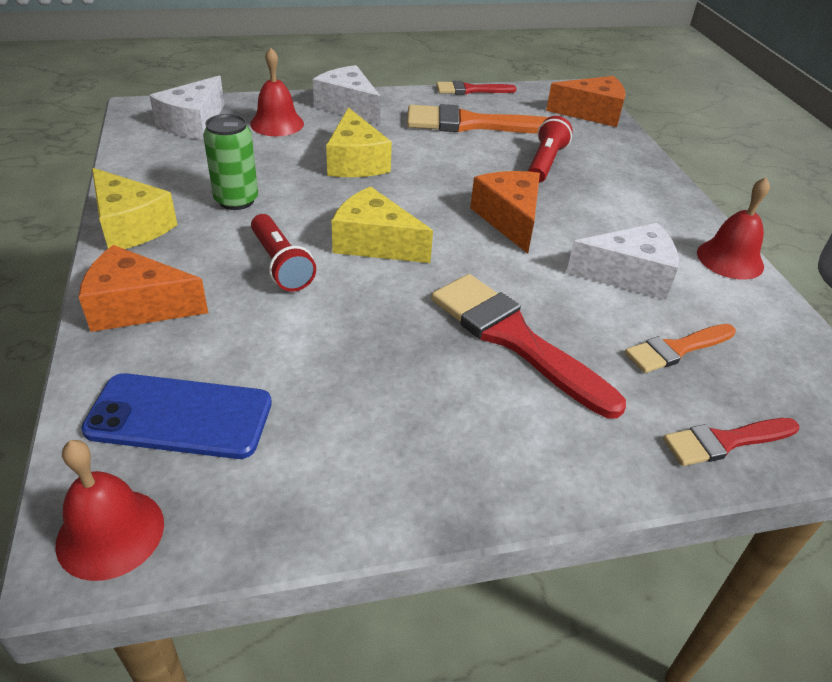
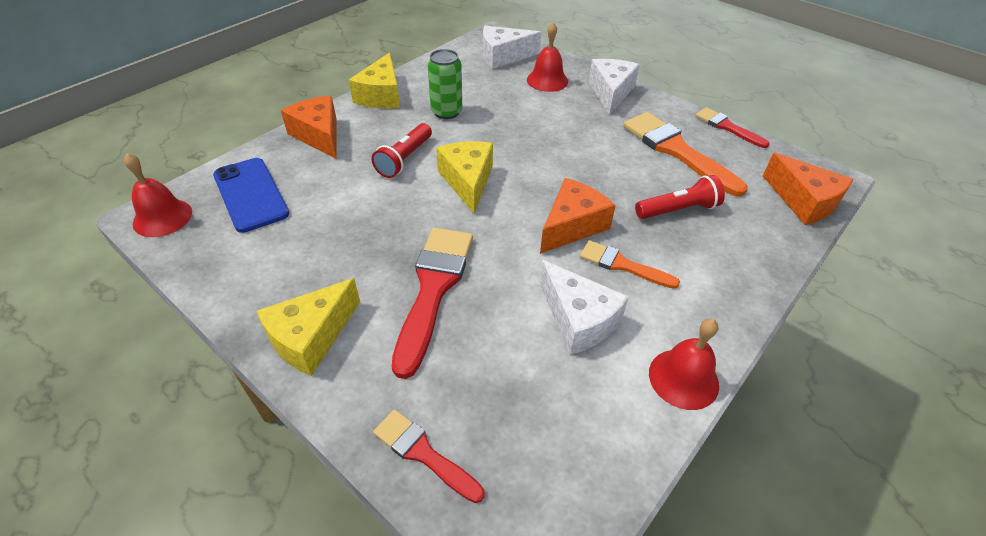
camera: 55 degrees right, 5 degrees up
yellow cheese [326,107,392,177] -> yellow cheese moved to [257,278,360,376]
orange brush [625,324,736,373] -> orange brush moved to [580,240,680,289]

